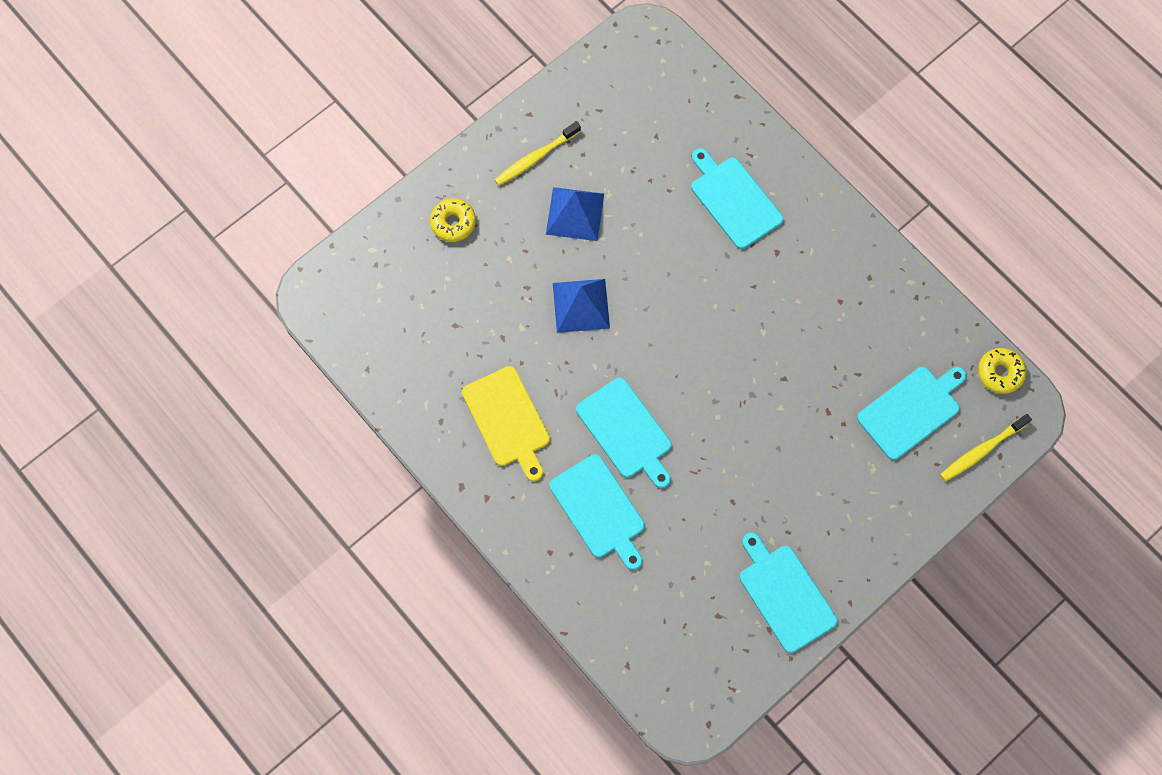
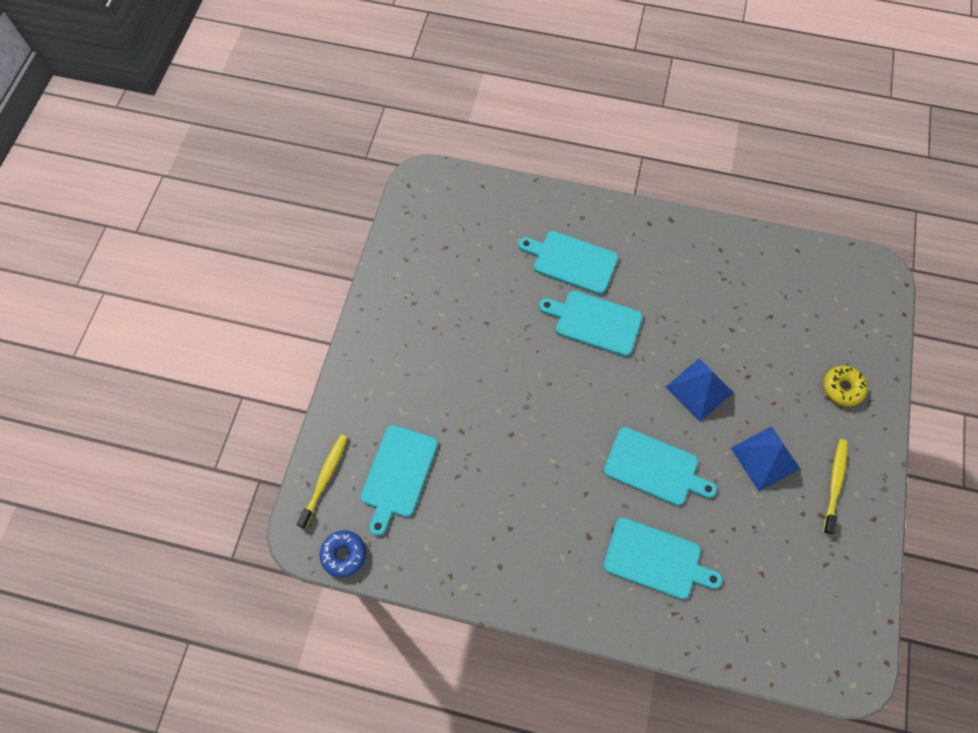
camera: 145 degrees right, 5 degrees down
yellow cutting board [462,366,550,481] -> none
turquoise cutting board [740,532,838,653] -> turquoise cutting board moved to [604,427,717,506]
yellow donut [978,348,1026,394] -> blue donut [320,530,366,577]

